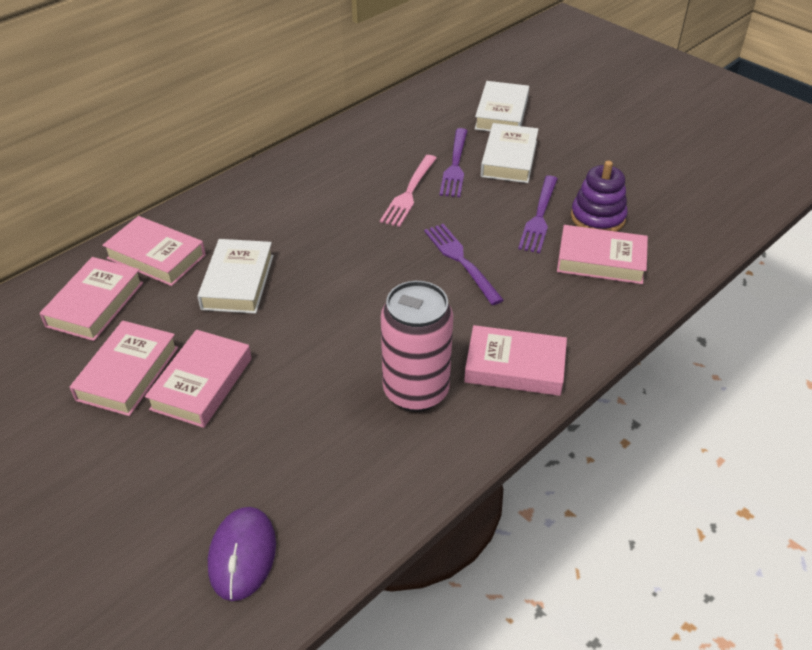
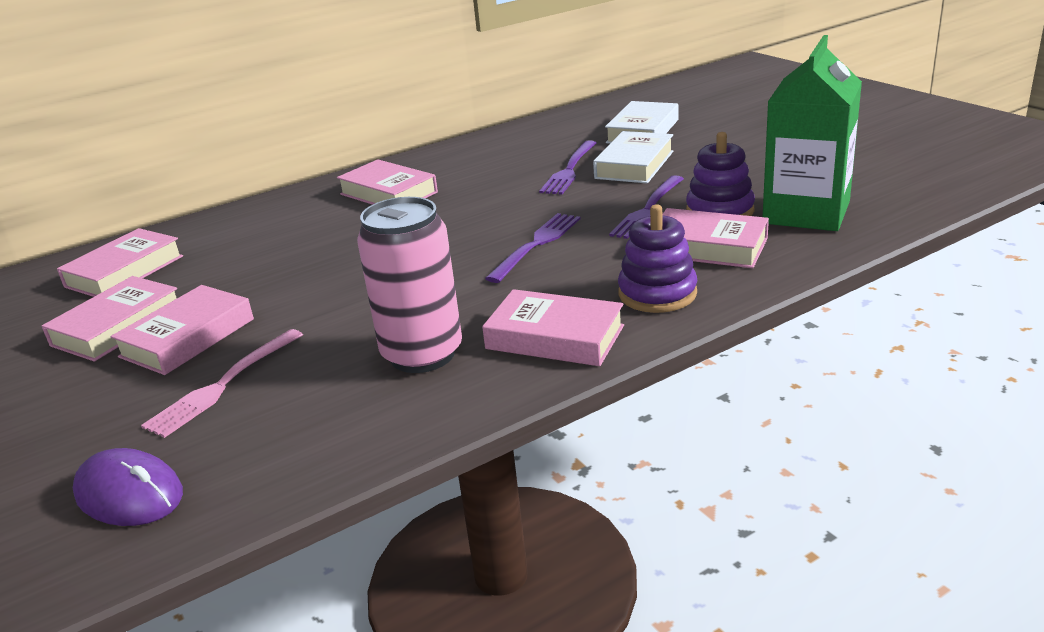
camera: 15 degrees right, 15 degrees down
pink book [102,216,206,286] -> pink book moved to [337,159,438,205]
white book [197,239,273,314] -> none
purple mouse [208,507,276,601] -> purple mouse turned 75 degrees counterclockwise [73,448,183,526]
pink fork [380,155,437,227] -> pink fork moved to [141,329,303,438]
purple fork [424,224,504,305] -> purple fork turned 45 degrees clockwise [485,213,580,283]
none -> purple stacking toy [618,204,697,313]
none -> green carton [763,35,862,231]

